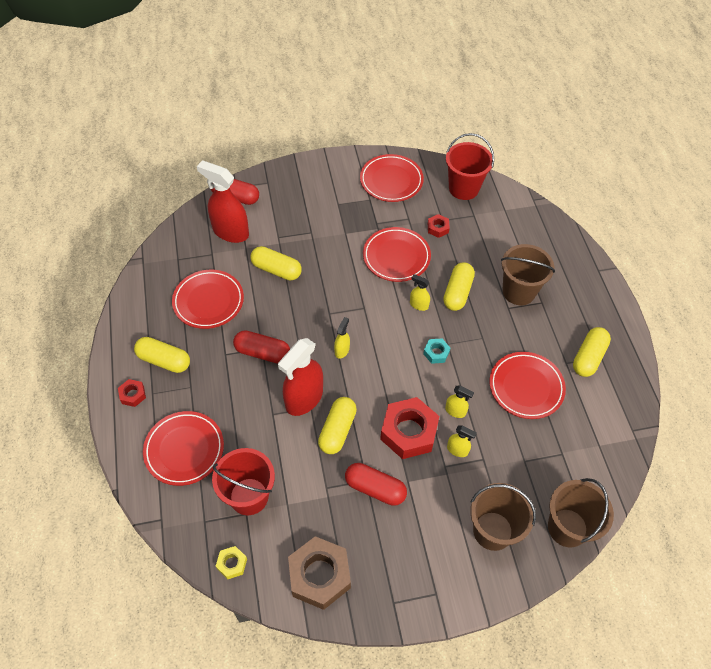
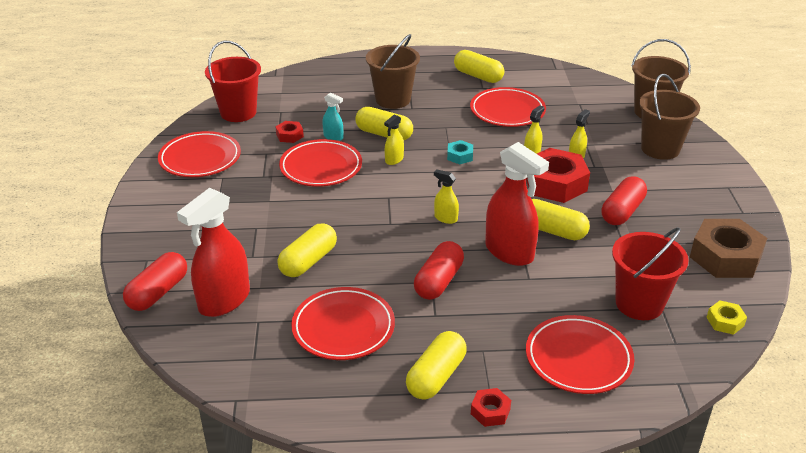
camera: 80 degrees left, 20 degrees down
none -> turquoise spray bottle [322,92,343,141]

